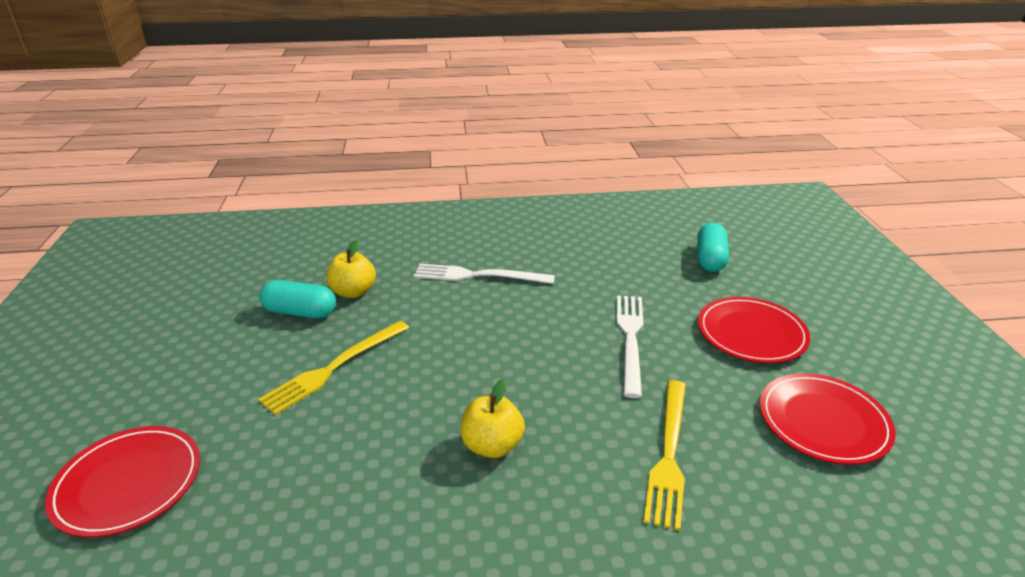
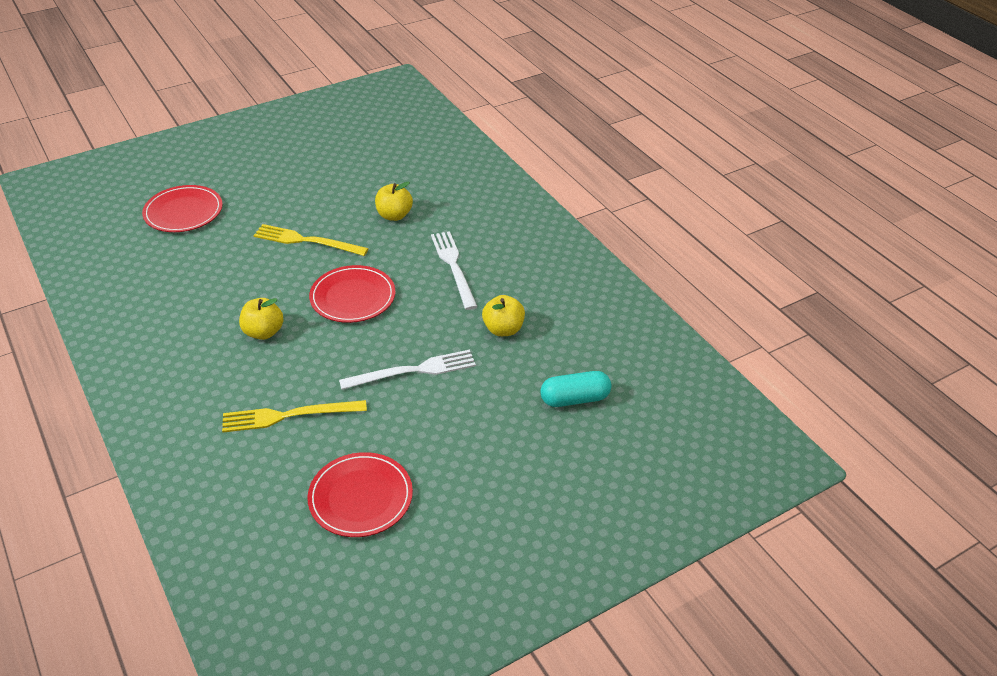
camera: 65 degrees right, 10 degrees up
turquoise capsule [259,280,336,319] -> none
red plate [698,297,810,363] -> red plate moved to [309,265,396,323]
none -> yellow apple [482,295,525,336]

